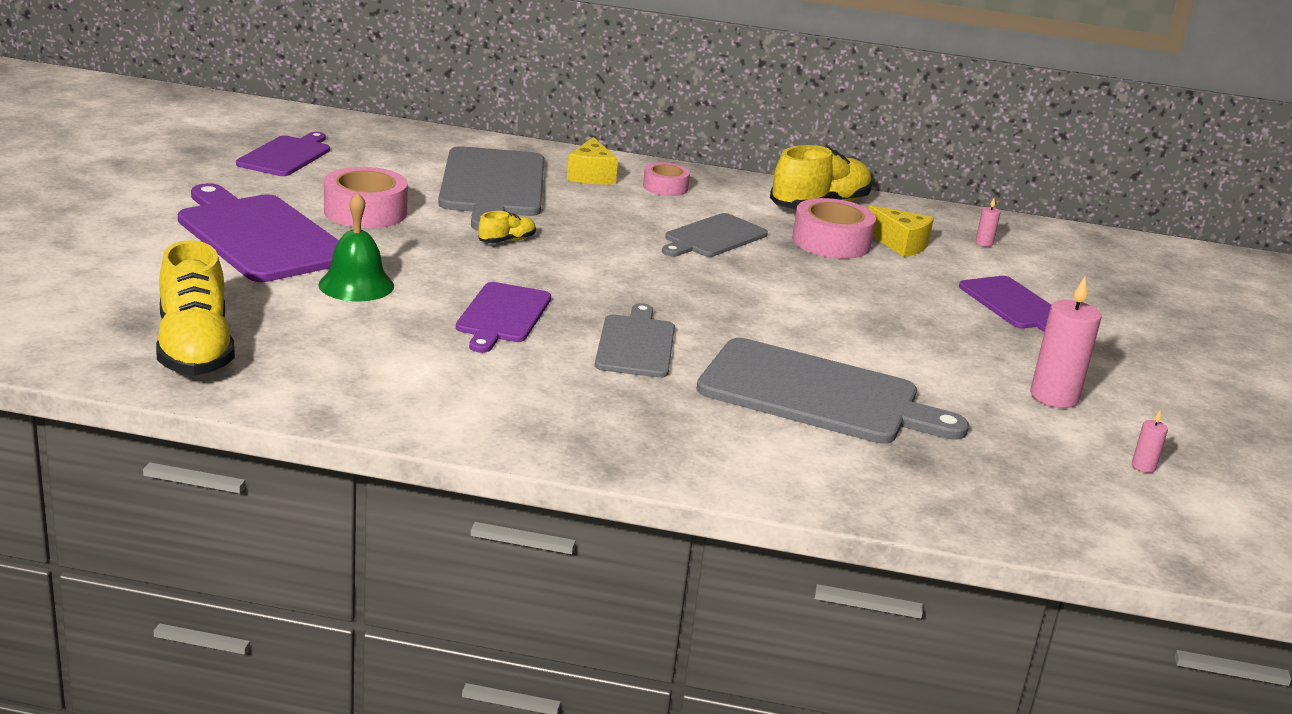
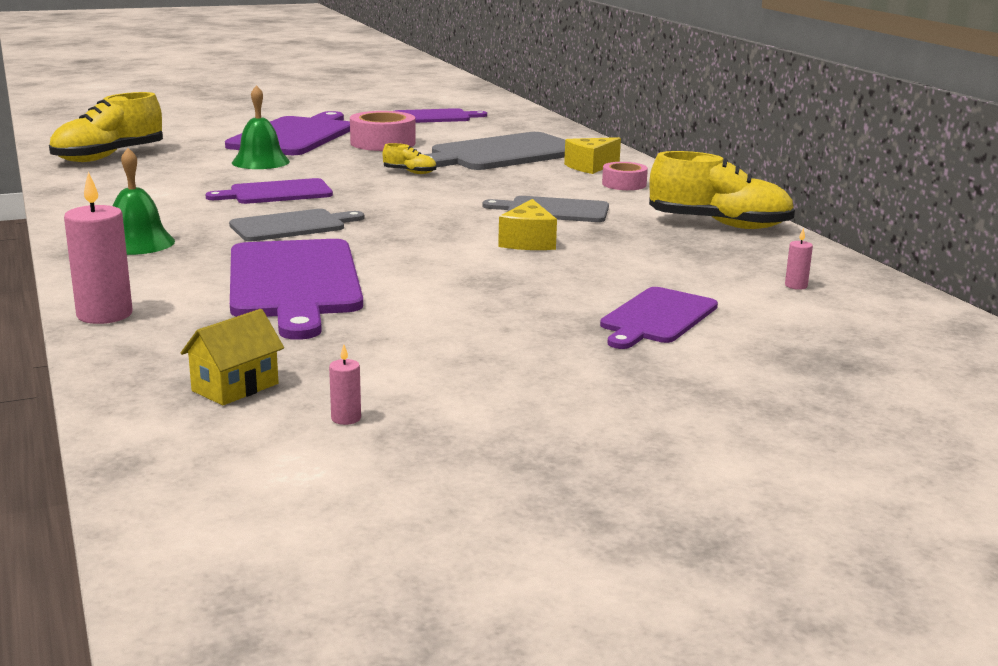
camera: 60 degrees right, 5 degrees down
grey cutting board [696,338,969,444] -> purple cutting board [230,239,363,340]
pink tape [792,198,876,259] -> none
yellow cheese [868,205,934,257] -> yellow cheese moved to [498,199,557,250]
pink candle [1030,276,1101,408] -> pink candle moved to [64,172,132,324]
none -> green bell [113,148,175,255]
none -> yellow house [181,309,284,405]

